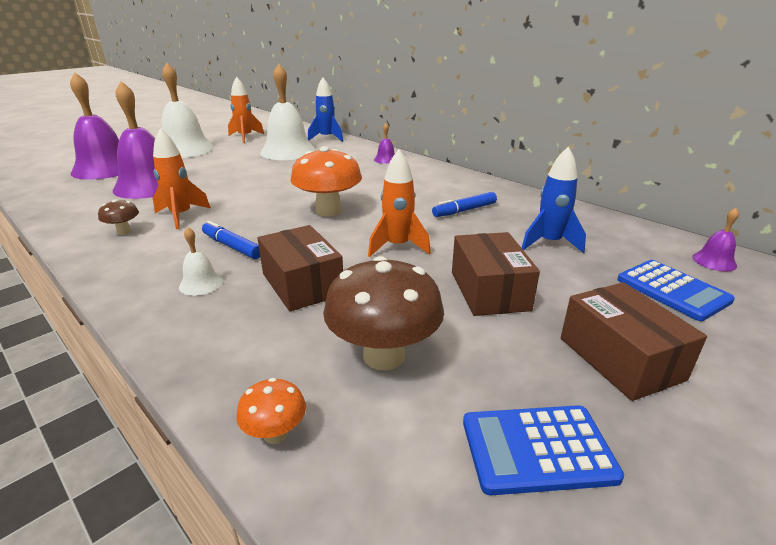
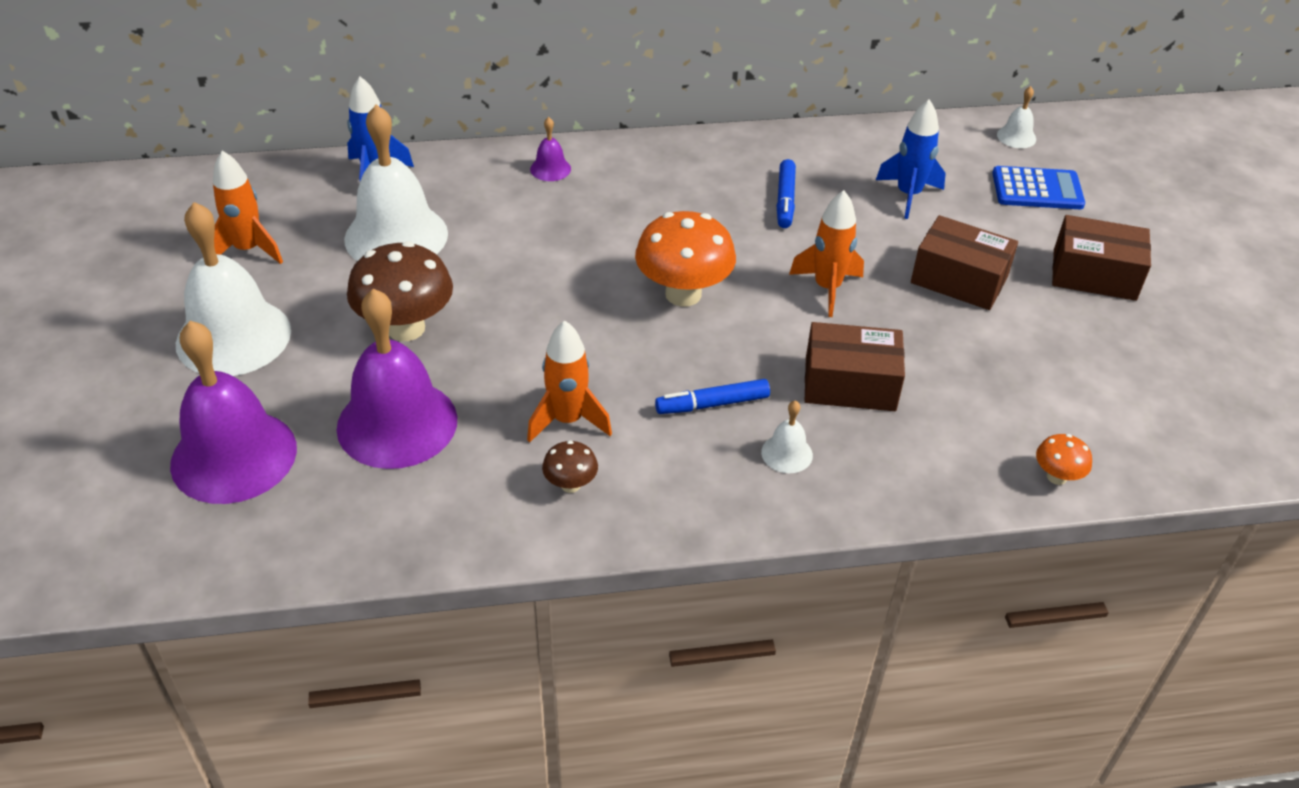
camera: 55 degrees left, 15 degrees up
brown mushroom [323,256,444,370] -> brown mushroom moved to [347,241,453,341]
blue calculator [463,405,624,495] -> none
purple bell [692,208,739,271] -> white bell [997,86,1036,148]

